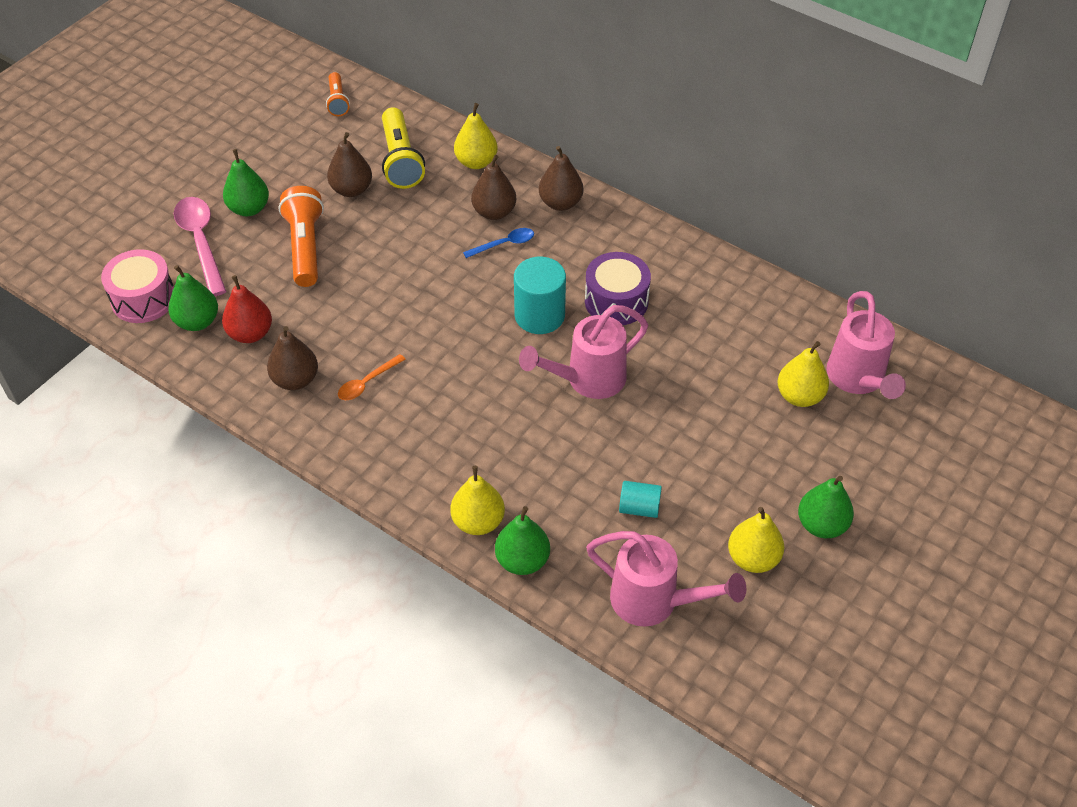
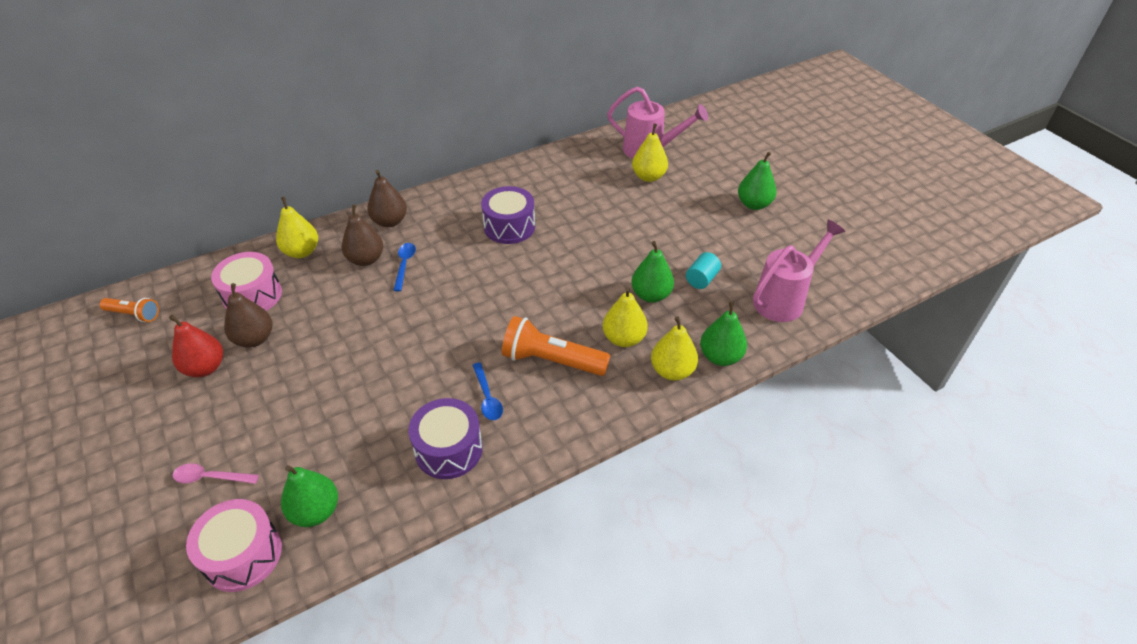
camera: 65 degrees left, 5 degrees down
pink spoon [174,197,227,296] -> pink spoon [172,463,259,484], size x0.55
red pear [222,275,272,343] -> red pear moved to [169,315,223,377]
green pear [223,149,269,216] -> green pear moved to [631,241,674,303]
brown pear [267,326,318,390] -> purple drum [408,398,483,479]
orange flashlight [279,186,324,287] -> orange flashlight moved to [502,316,611,376]
orange spoon [338,354,406,400] -> blue spoon [472,362,503,420]
yellow flashlight [382,107,425,189] -> pink drum [211,252,282,311]
turquoise cylinder [514,257,566,334] -> none
pink watering can [519,305,648,399] -> none
yellow pear [728,507,784,573] -> yellow pear moved to [603,287,648,347]

